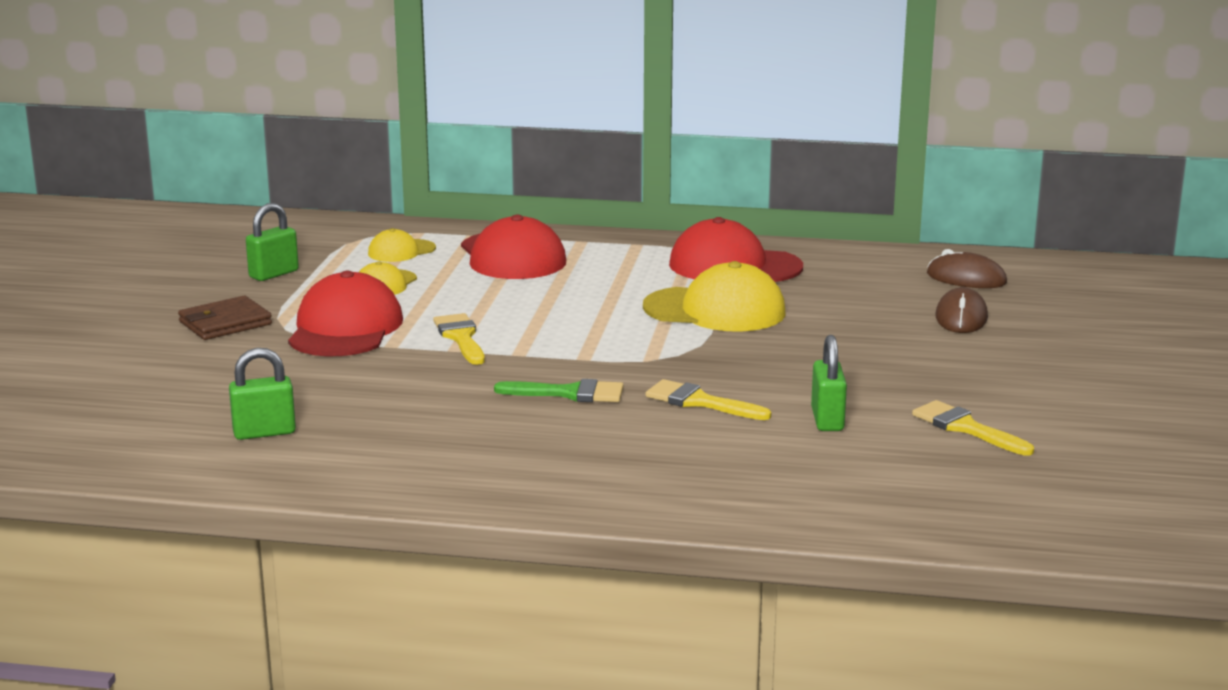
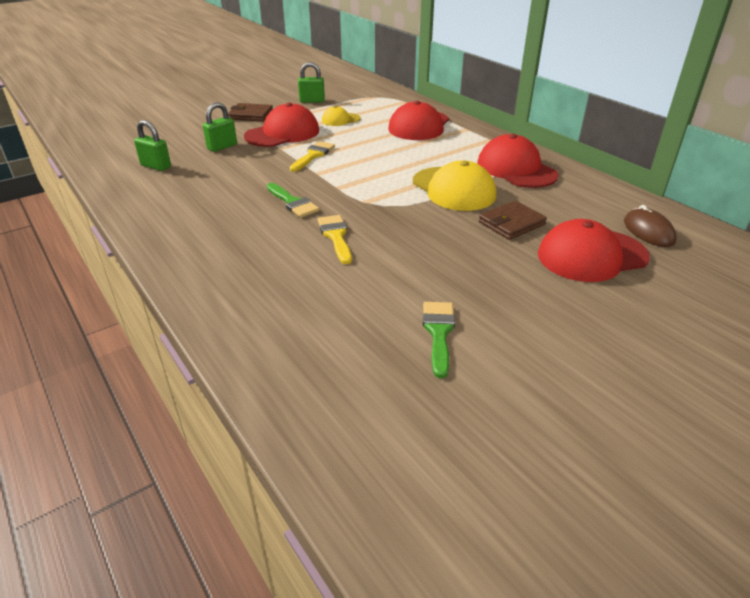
camera: 45 degrees right, 15 degrees up
yellow cap [368,228,436,262] -> none
green padlock [811,335,847,431] -> green padlock moved to [203,102,237,152]
yellow brush [912,400,1034,456] -> green brush [423,302,455,378]
brown mouse [935,287,988,333] -> red cap [538,219,650,282]
none -> brown wallet [479,201,547,240]

